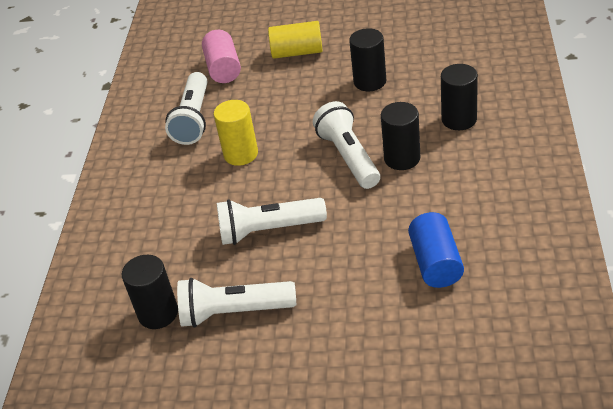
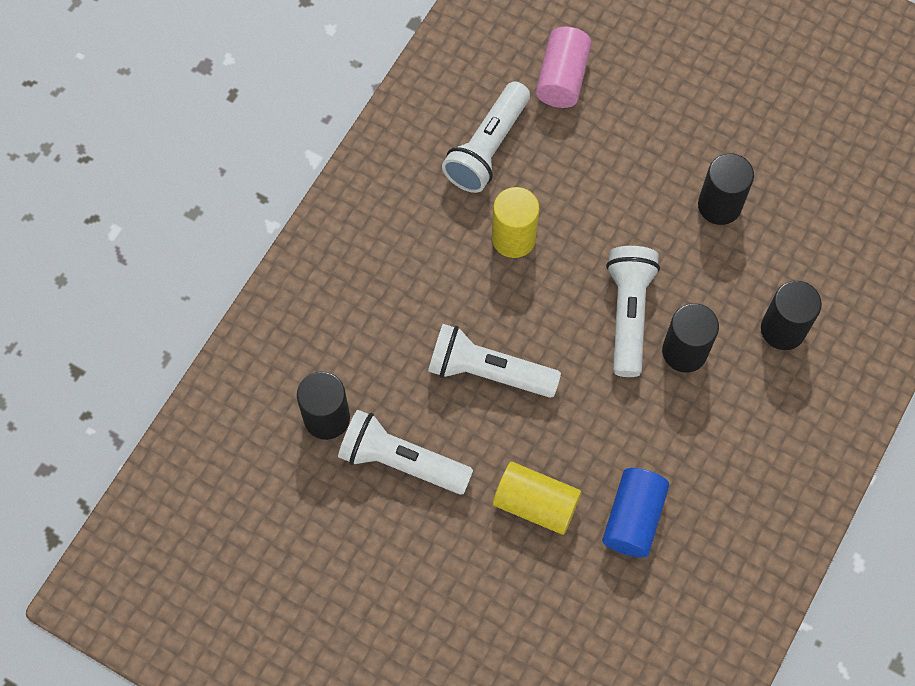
camera: 20 degrees right, 25 degrees up
yellow cylinder [268,21,323,59] -> yellow cylinder moved to [493,462,581,535]

